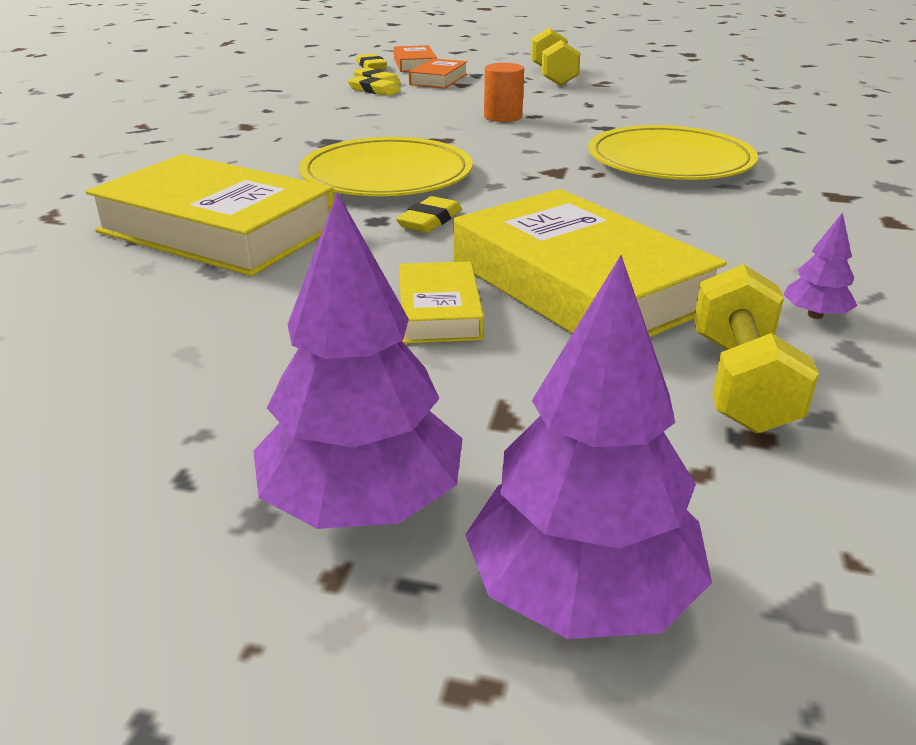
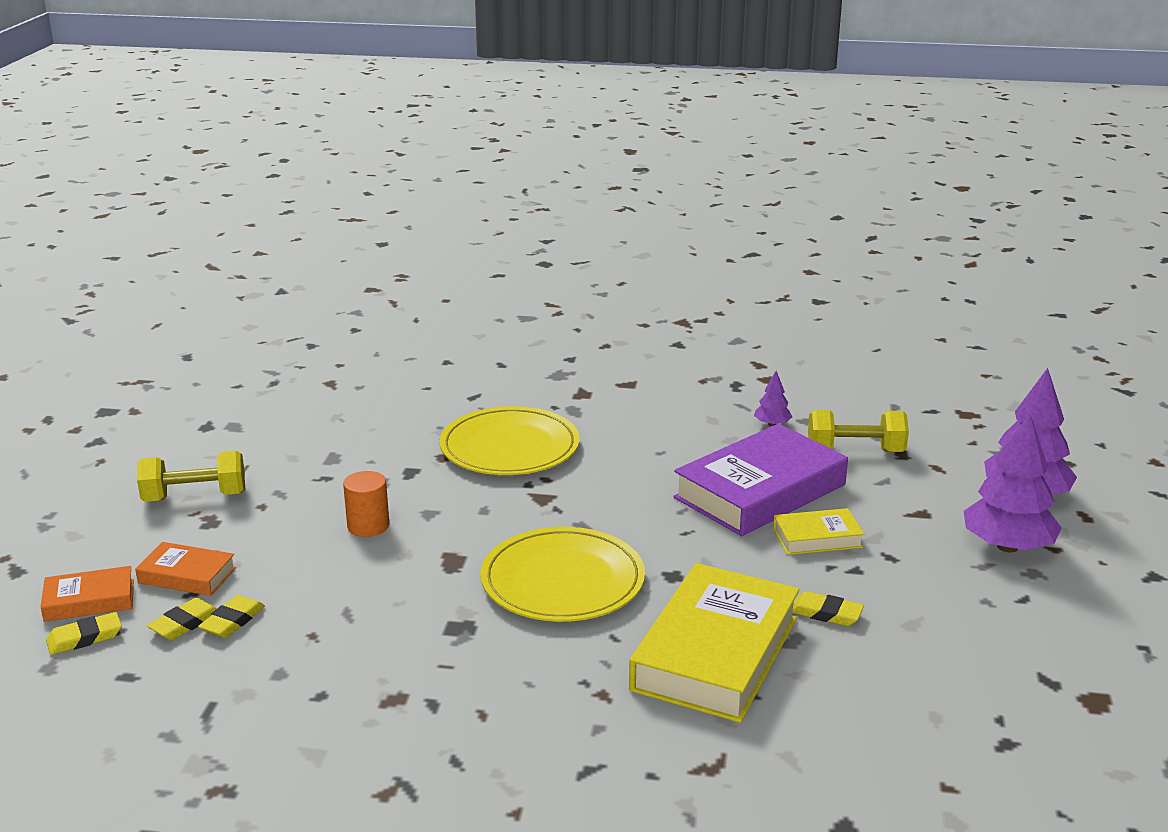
camera: 95 degrees left, 5 degrees down
yellow eraser [396,196,462,233] -> yellow eraser moved to [792,591,864,626]
yellow book [453,189,727,337] -> purple book [673,424,848,536]

